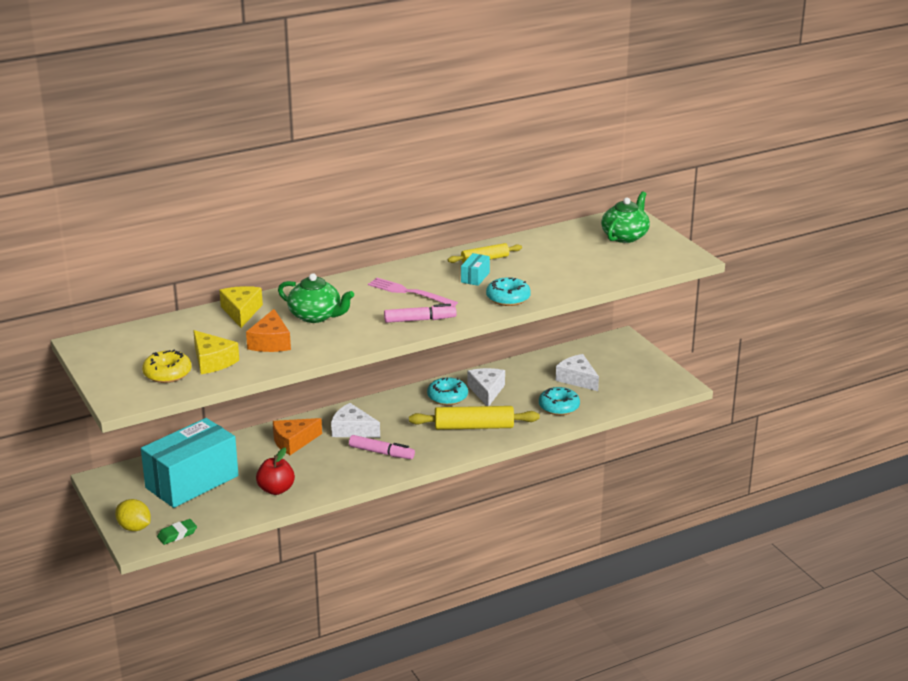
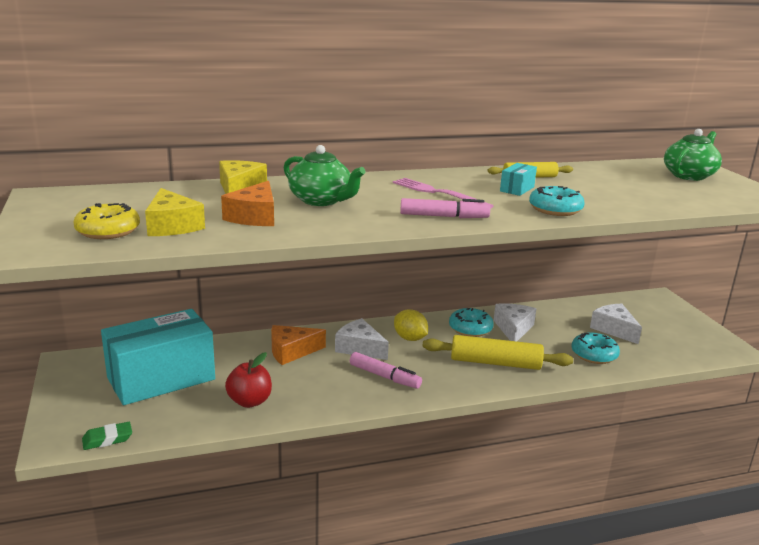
camera: 10 degrees right, 5 degrees down
yellow lemon [115,499,151,531] -> yellow lemon moved to [394,309,428,341]

